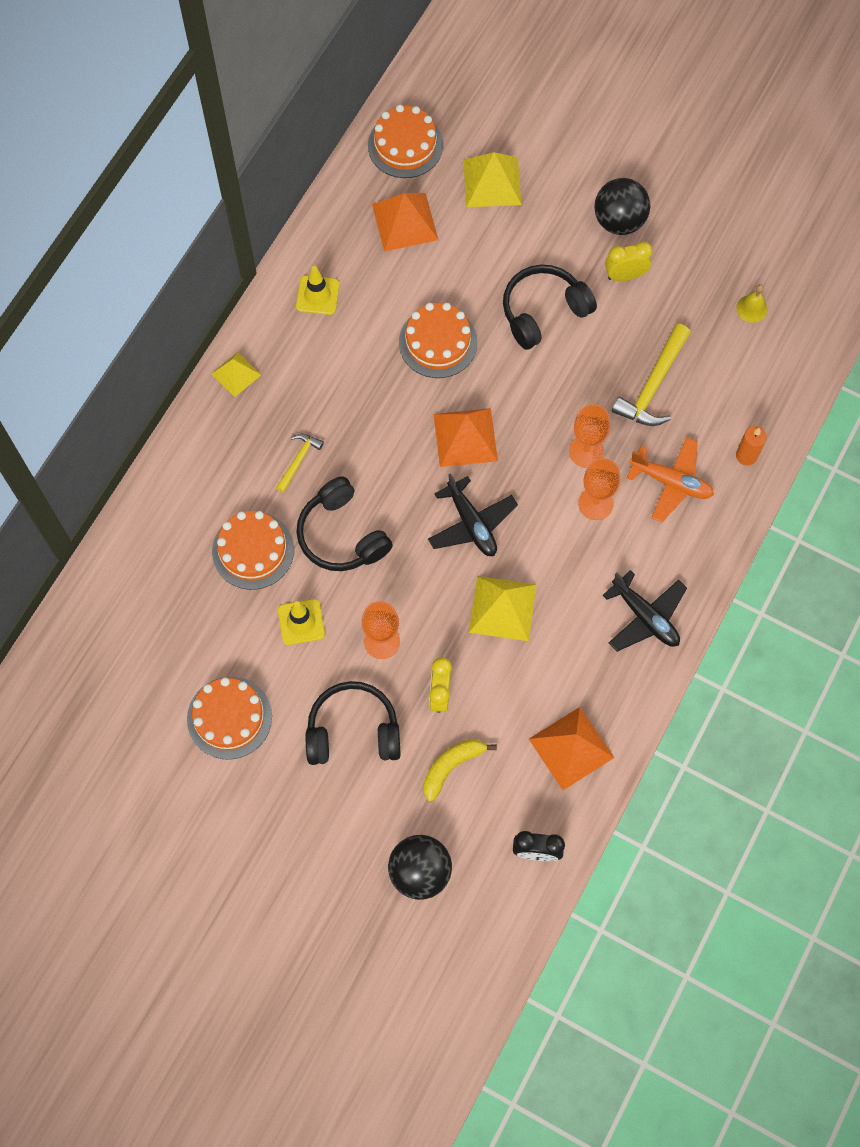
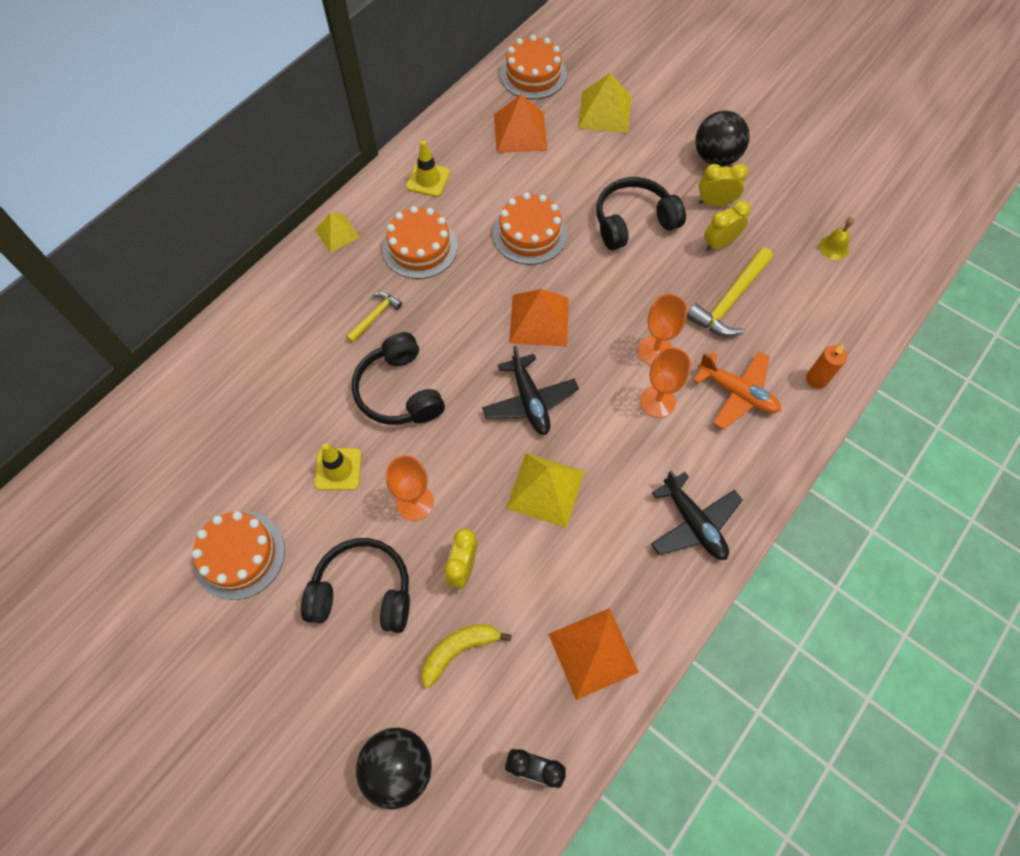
camera: 10 degrees right, 5 degrees down
orange cake [212,511,294,590] -> orange cake moved to [382,206,458,279]
none -> yellow clock [704,200,751,252]

